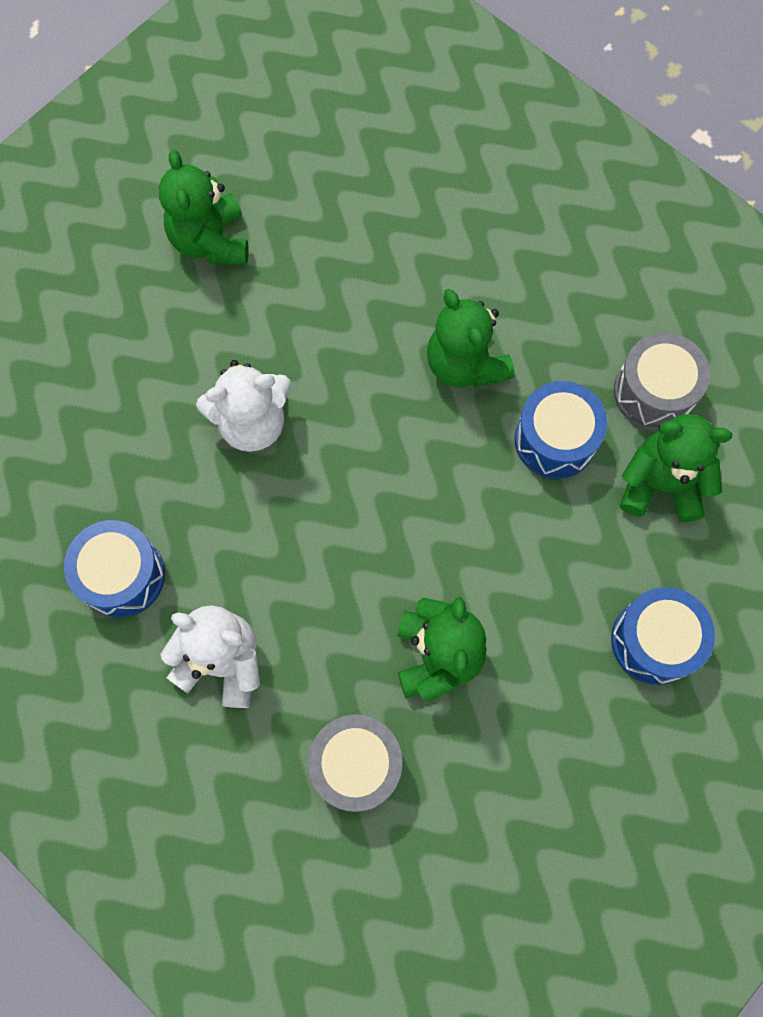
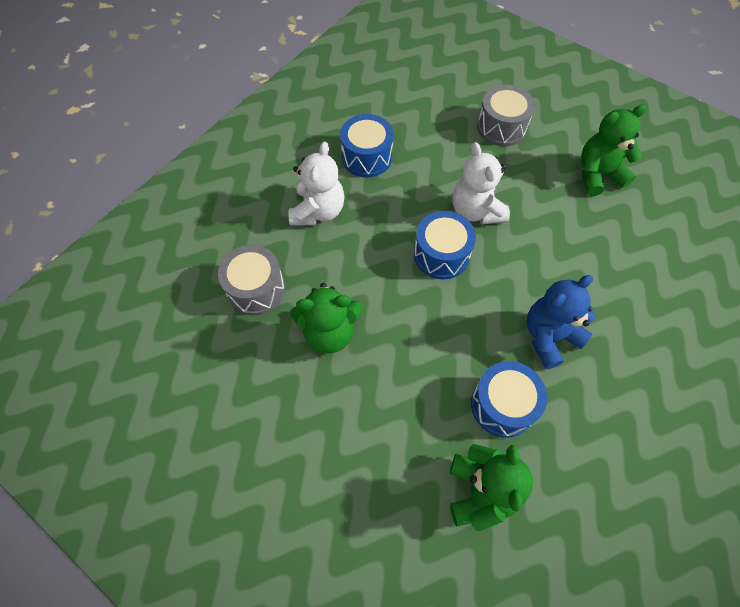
camera: 85 degrees right, 10 degrees down
green teddy bear [427,289,515,388] -> blue teddy bear [527,275,596,369]
blue drum [611,587,715,685] -> blue drum moved to [414,211,476,279]
grey drum [614,333,710,430] -> grey drum moved to [477,85,535,146]

